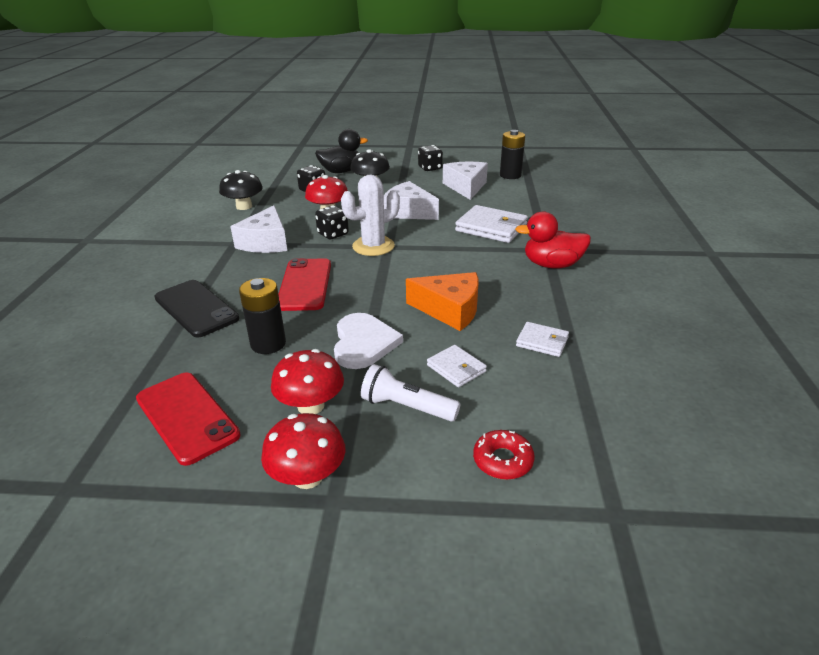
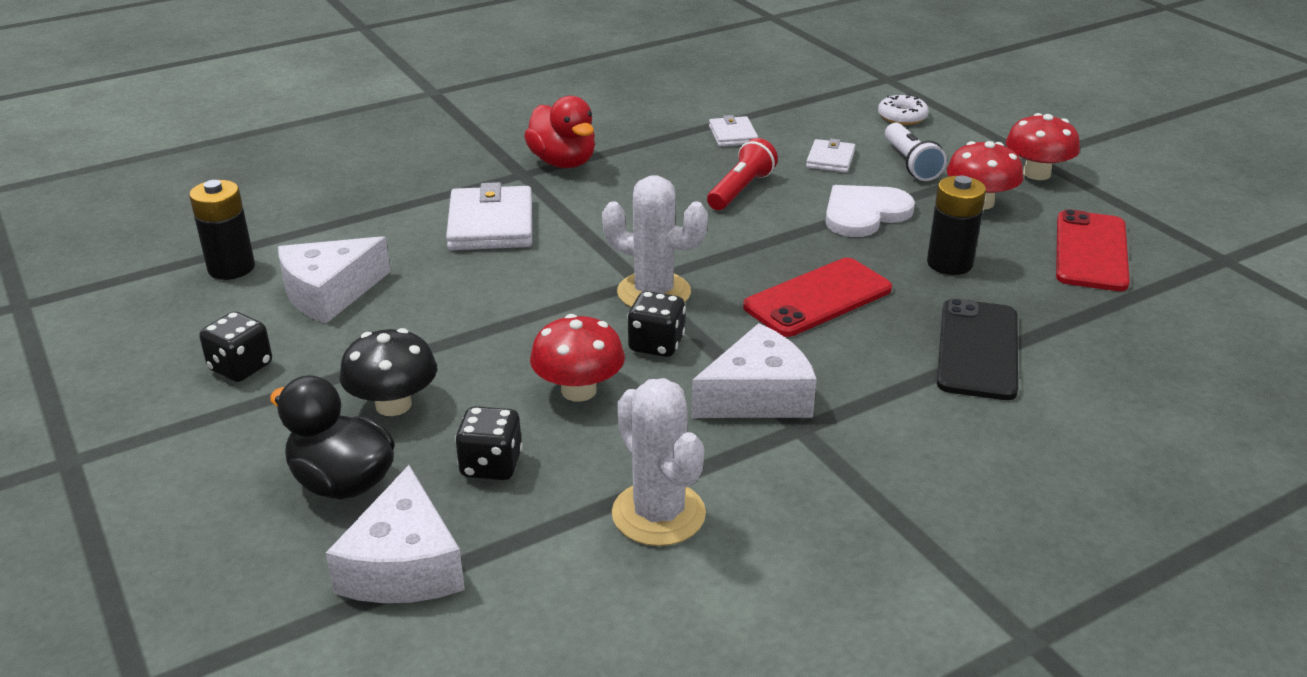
camera: 125 degrees left, 0 degrees up
black mushroom [219,170,263,210] -> white cactus [612,378,706,546]
white cheese [384,181,439,220] -> white cheese moved to [326,465,465,603]
orange cheese [406,272,479,331] -> red flashlight [707,138,778,210]
red donut [473,430,535,480] -> white donut [878,94,929,125]

